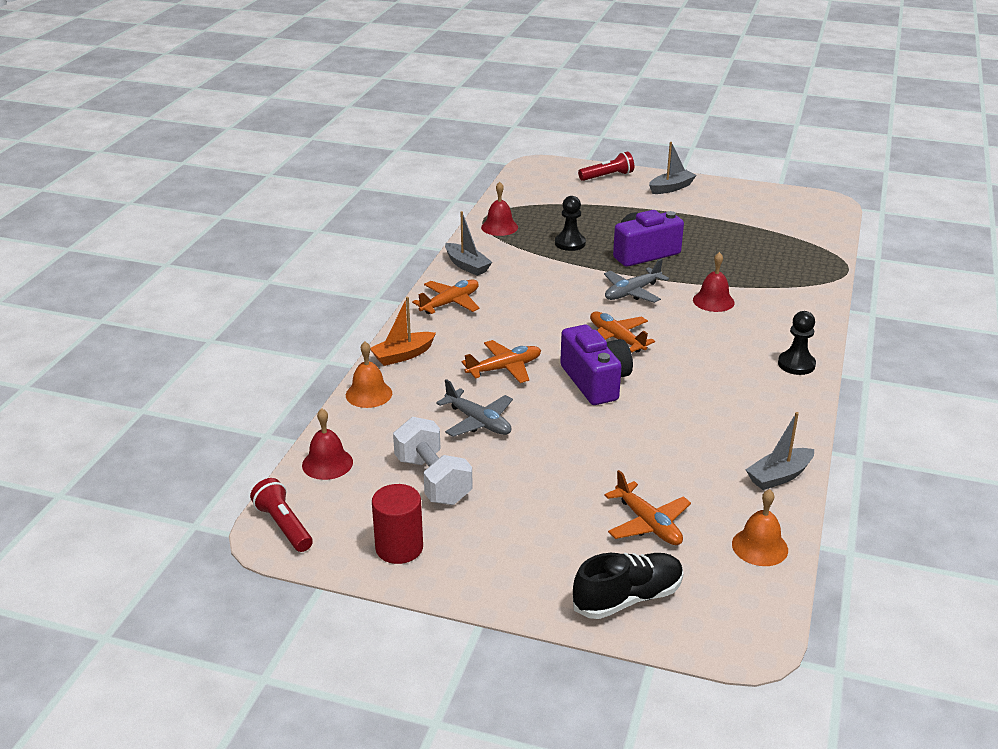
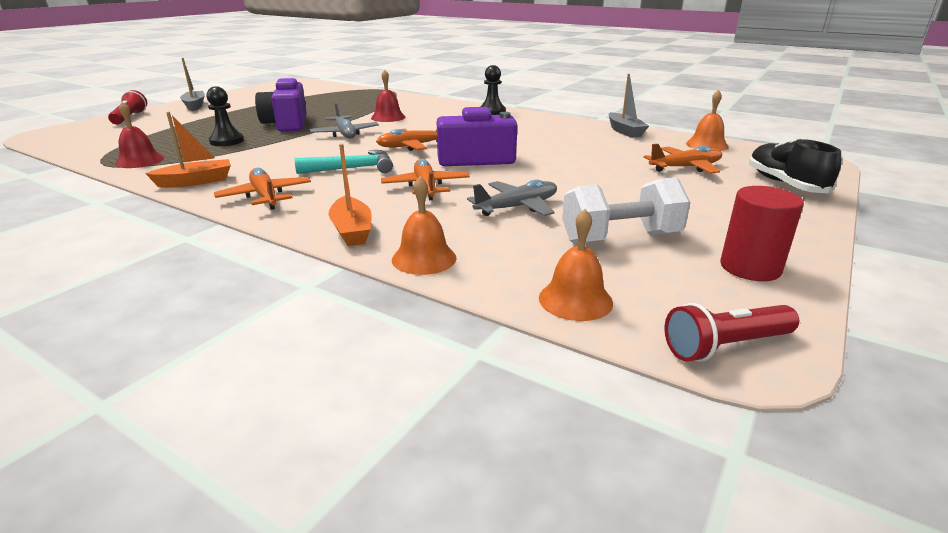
camera: 75 degrees left, 5 degrees down
red bell [302,408,353,480] -> orange bell [539,209,613,321]
grey boat [445,211,492,276] -> orange boat [145,112,231,188]
none -> turquoise hammer [294,150,393,174]

